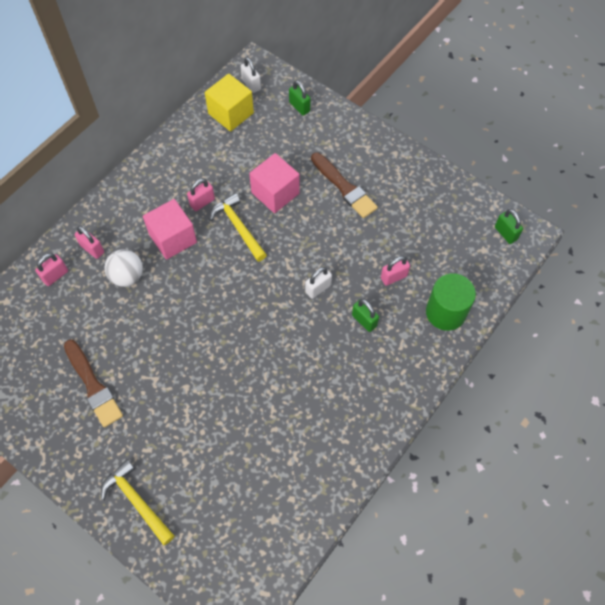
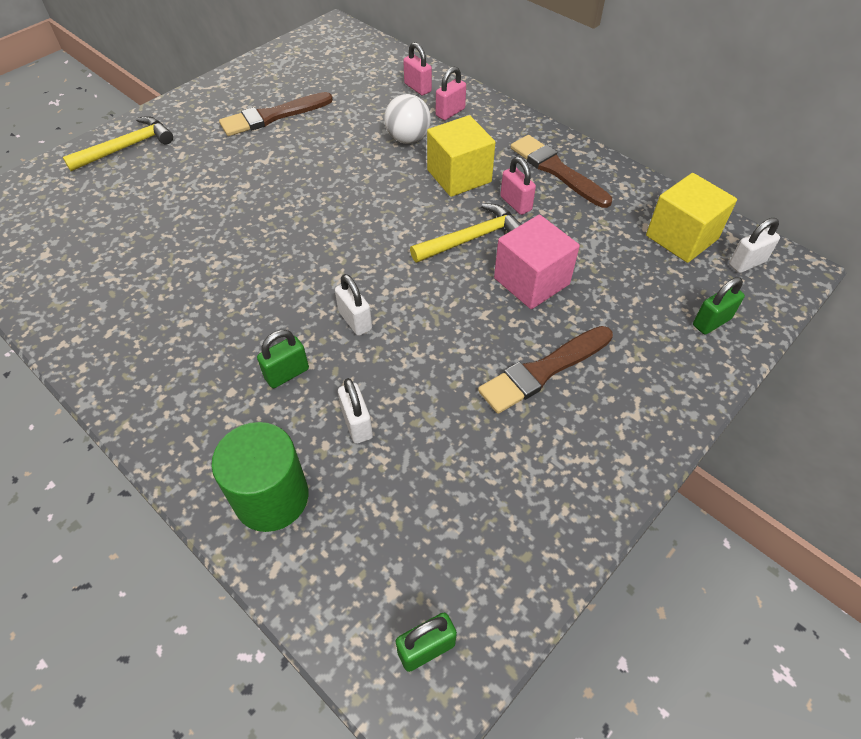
camera: 95 degrees right, 10 degrees down
pink cube [143,199,197,260] -> yellow cube [427,115,495,197]
pink padlock [381,256,410,286] -> white padlock [338,378,373,444]
none -> brown brush [511,135,612,208]

